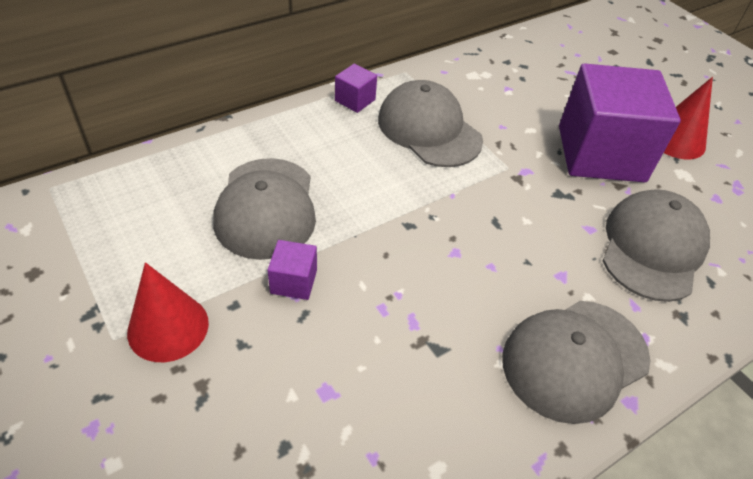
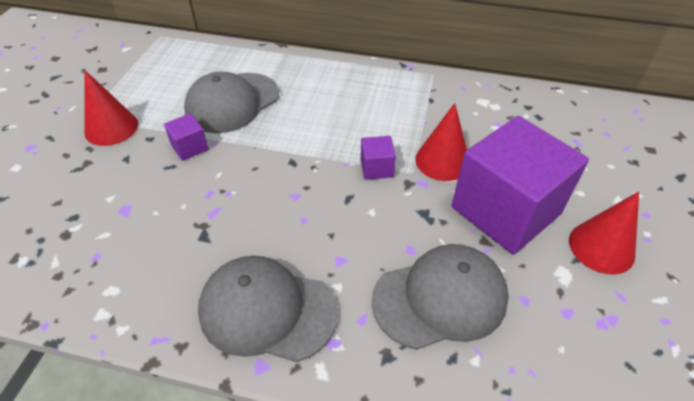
camera: 50 degrees right, 0 degrees up
purple cube [335,64,377,113] -> purple cube moved to [360,136,396,180]
grey cap [378,80,483,167] -> none
none -> red cone [415,103,467,181]

